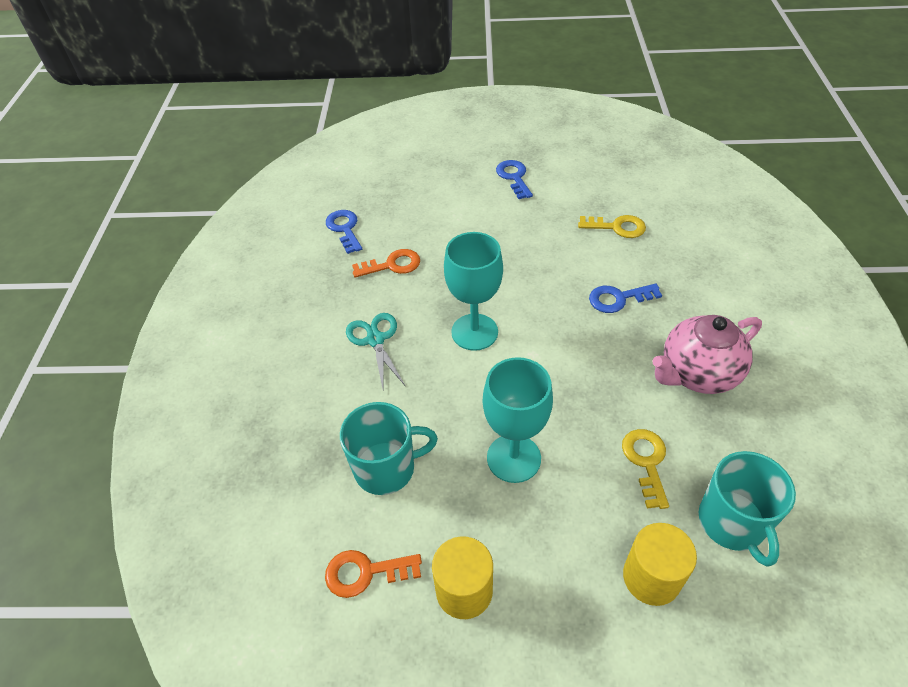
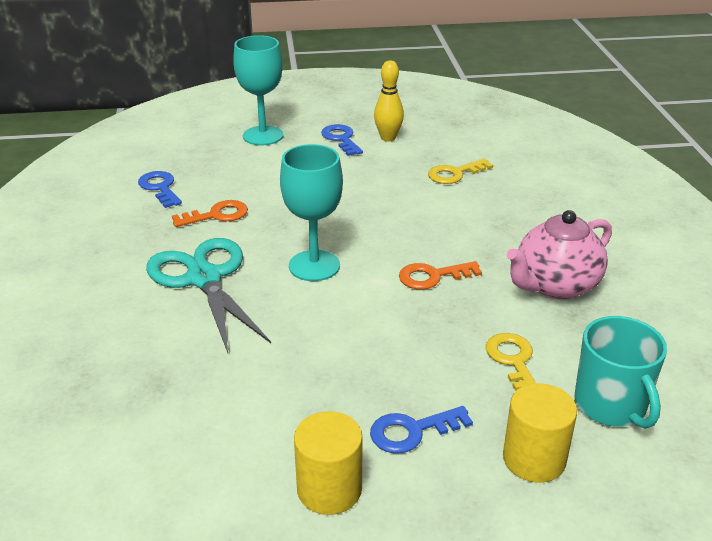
camera: 10 degrees left, 15 degrees down
orange key [325,550,422,598] -> orange key moved to [399,261,482,290]
turquoise mug [340,402,438,495] -> none
turquoise scissors [346,313,405,388] -> turquoise scissors [146,238,271,353], size x1.68
turquoise goblet [483,357,553,483] -> turquoise goblet moved to [233,35,283,145]
yellow key [578,215,646,238] -> yellow key turned 150 degrees clockwise [428,158,493,184]
blue key [589,284,662,313] -> blue key moved to [370,406,473,454]
none -> yellow bowling pin [374,61,404,141]

